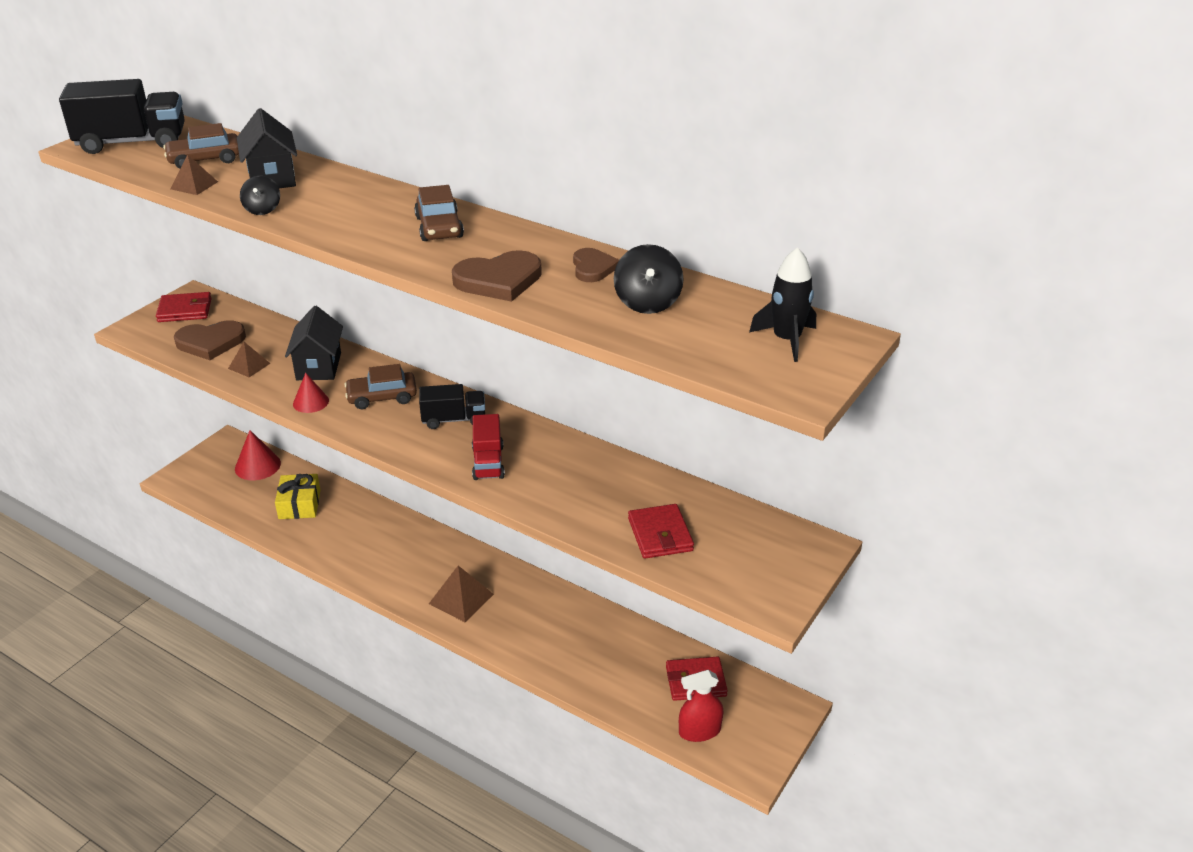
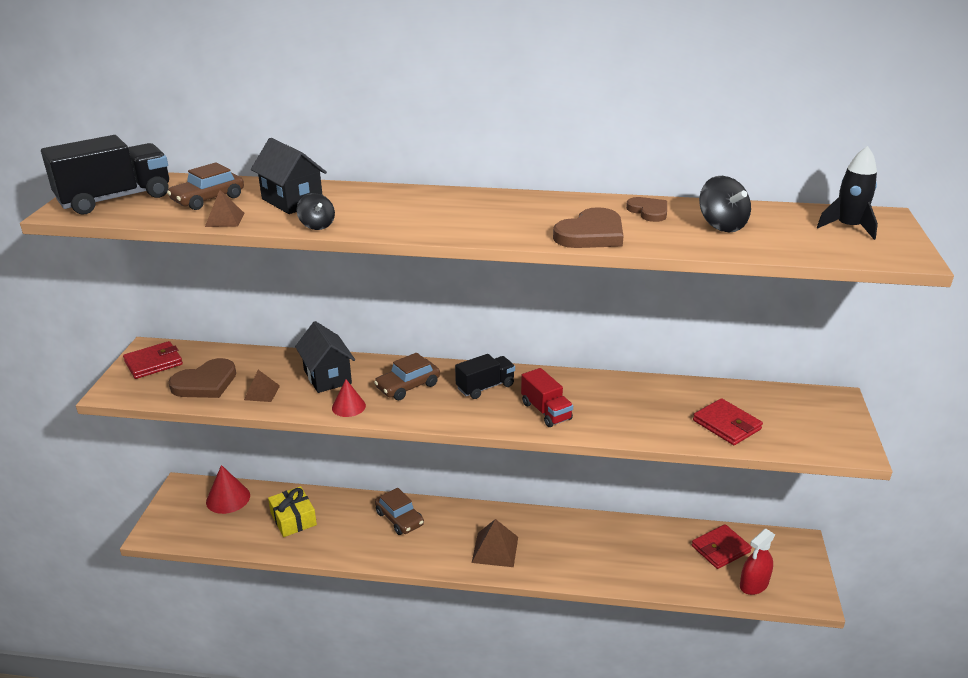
camera: 25 degrees left, 5 degrees down
brown car [414,185,464,241] -> brown car moved to [375,488,424,535]

